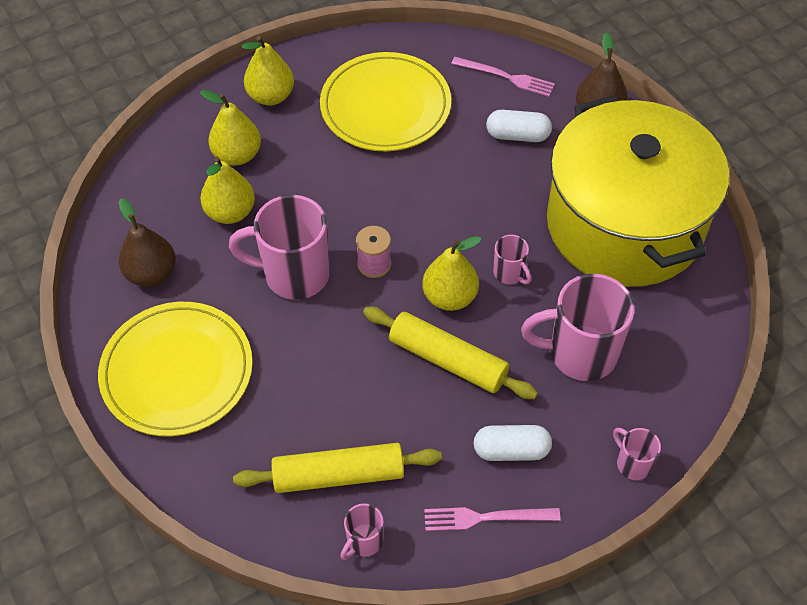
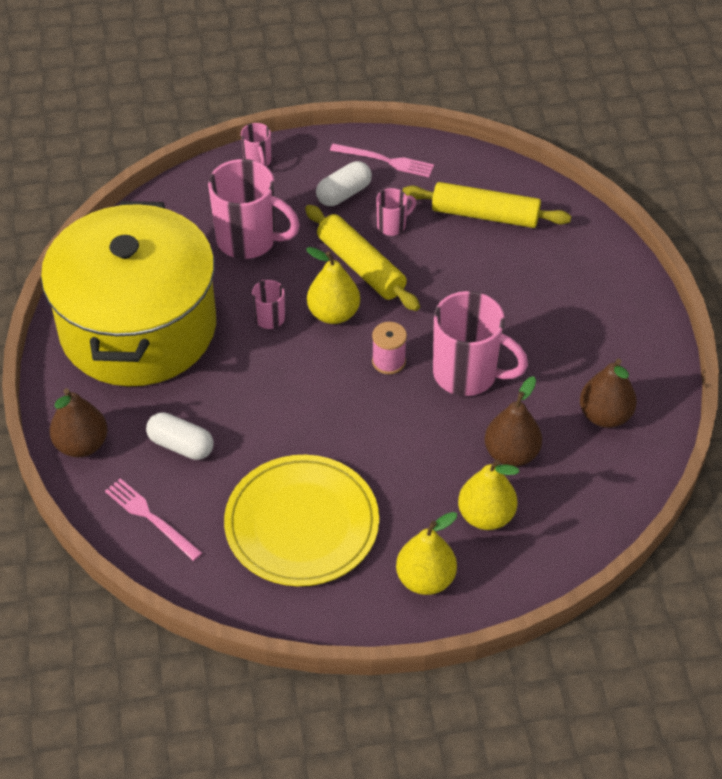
camera: 160 degrees left, 5 degrees down
yellow plate [98,302,253,436] -> none
yellow pear [200,156,255,224] -> brown pear [485,376,542,467]
pink mug [340,504,384,560] -> pink mug moved to [376,188,416,236]
white capsule [473,425,552,461] -> white capsule turned 60 degrees counterclockwise [316,161,372,206]

